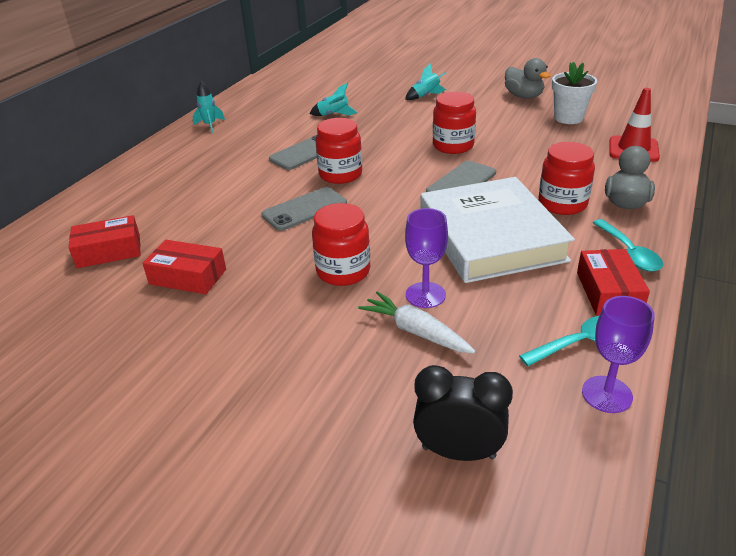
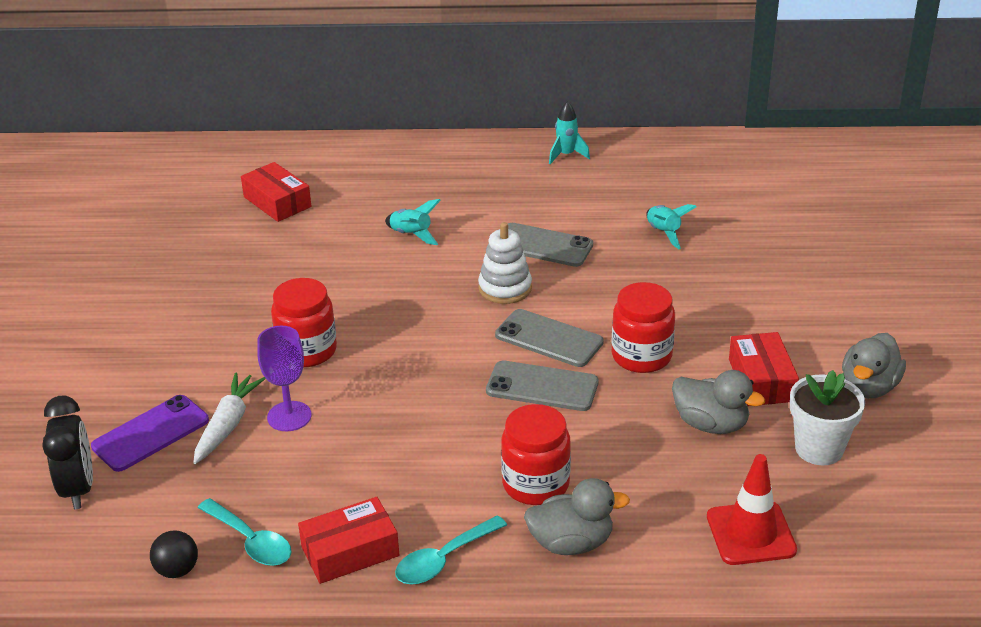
camera: 65 degrees right, 0 degrees up
red box [142,240,226,294] -> red box moved to [729,332,799,406]
grey phone [261,187,347,231] -> grey phone moved to [495,309,604,367]
red jar [315,118,362,184] -> white stacking toy [478,222,532,304]
turquoise rocket [405,63,446,100] -> turquoise rocket moved to [385,199,441,245]
white book [421,177,575,283] -> none
purple goblet [582,296,655,413] -> black ball [150,530,198,578]
none -> purple phone [91,395,209,472]
none -> grey duck [672,370,765,434]

